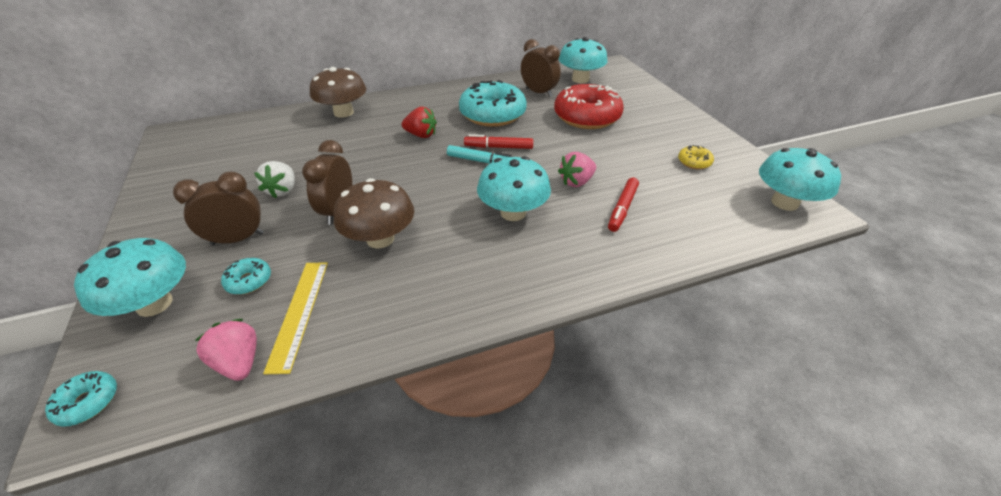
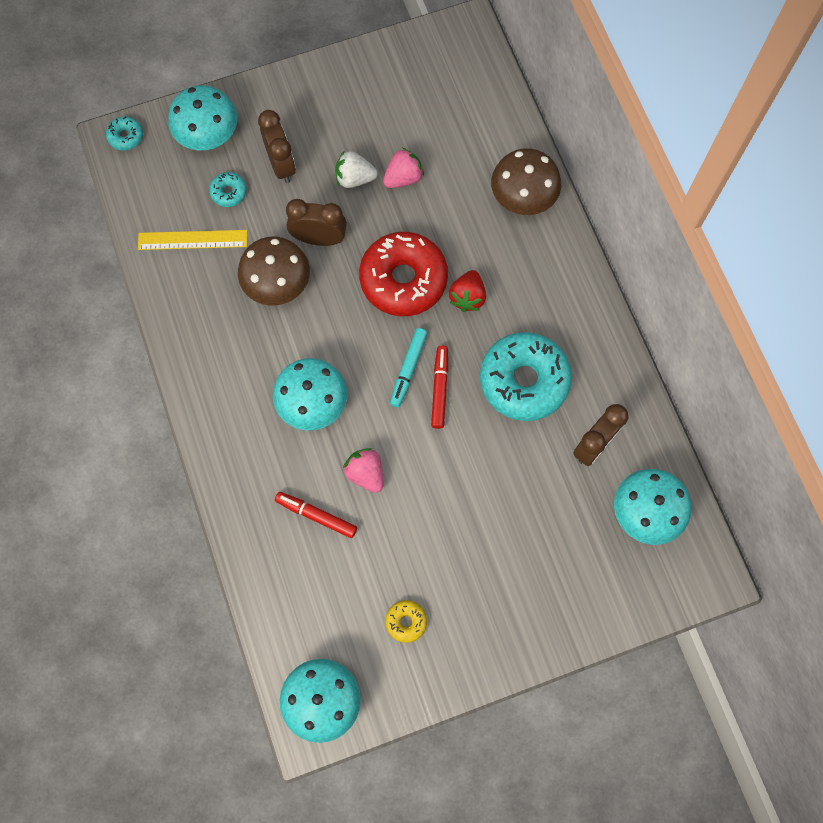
camera: 90 degrees right, 30 degrees up
pink strawberry [195,319,257,381] -> pink strawberry moved to [383,148,424,188]
red donut [554,84,624,129] -> red donut moved to [359,232,448,316]

